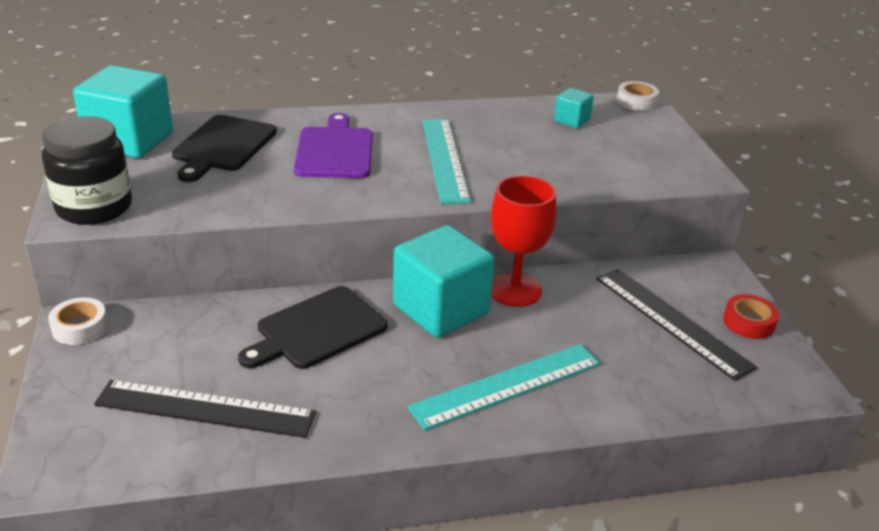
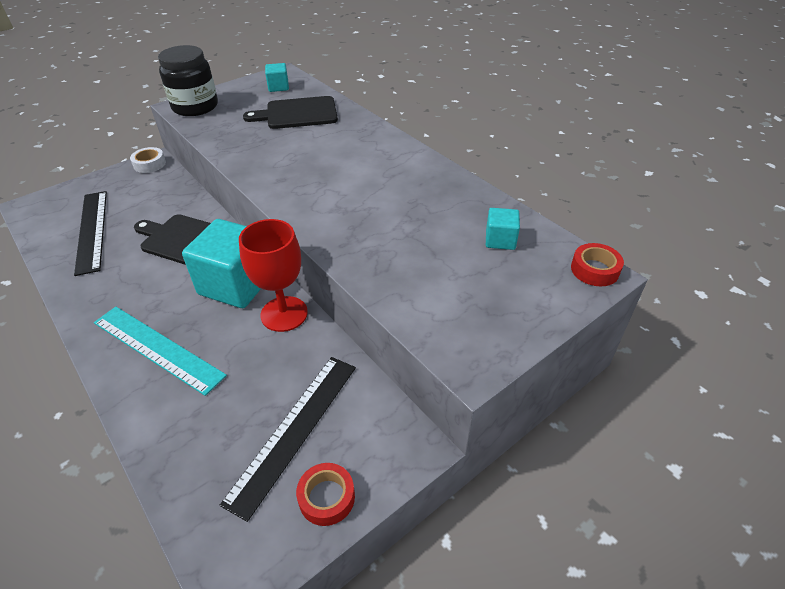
camera: 65 degrees right, 10 degrees up
turquoise cube [73,65,173,158] -> turquoise cube [265,63,289,92], size x0.47
purple cutting board [294,113,372,178] -> none
turquoise ruler [422,119,471,204] -> none
white tape [617,81,659,111] -> red tape [571,243,624,286]

